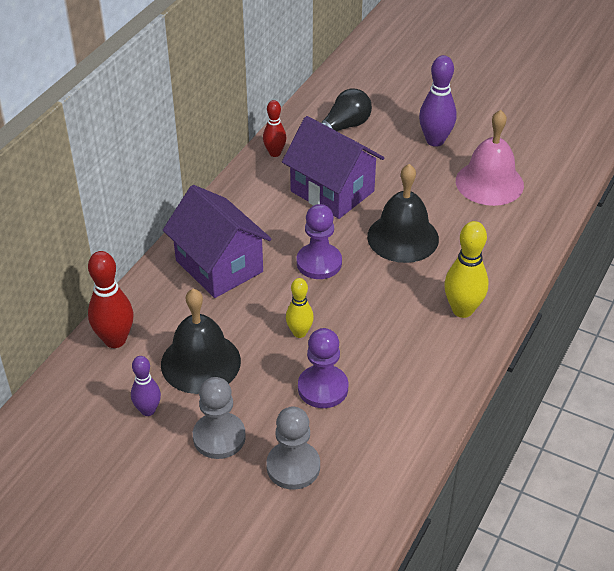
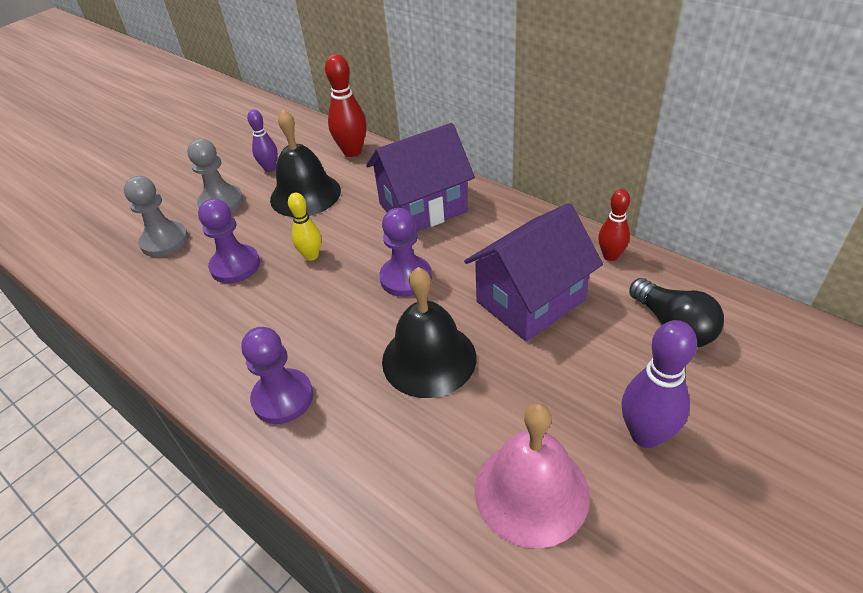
camera: 105 degrees right, 0 degrees up
yellow bowling pin [444,221,488,318] -> purple pawn [241,327,313,424]

